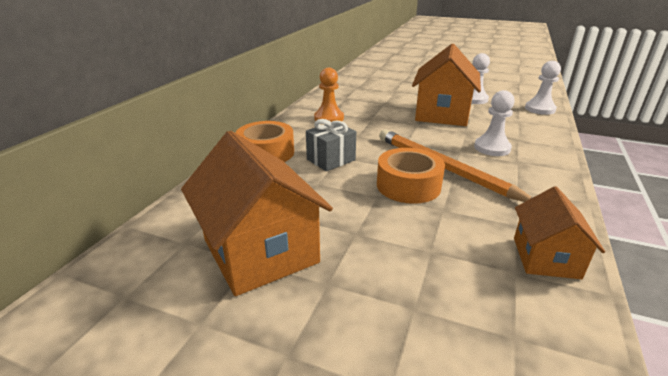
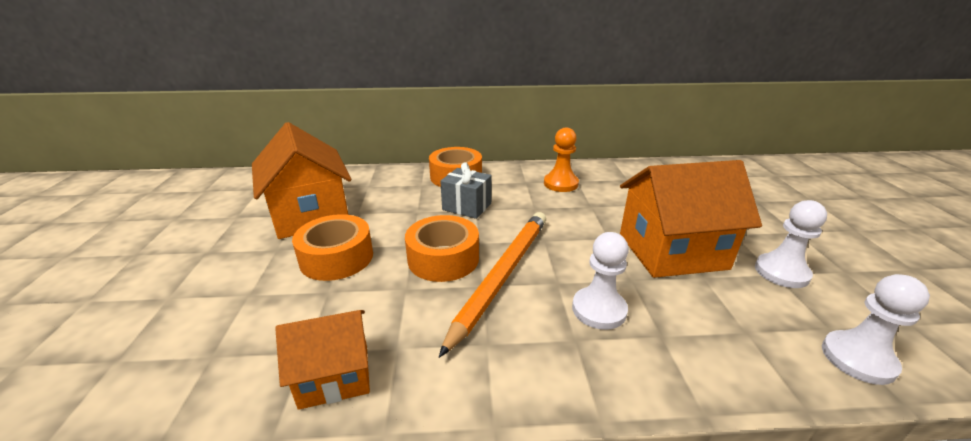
camera: 65 degrees right, 0 degrees up
orange house [181,131,333,296] -> orange house turned 60 degrees counterclockwise [252,122,351,239]
none -> orange tape [292,214,373,281]

